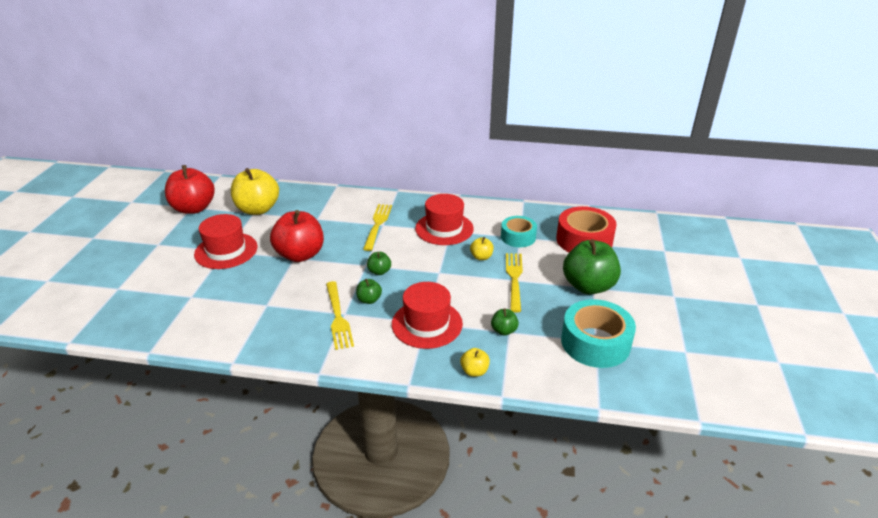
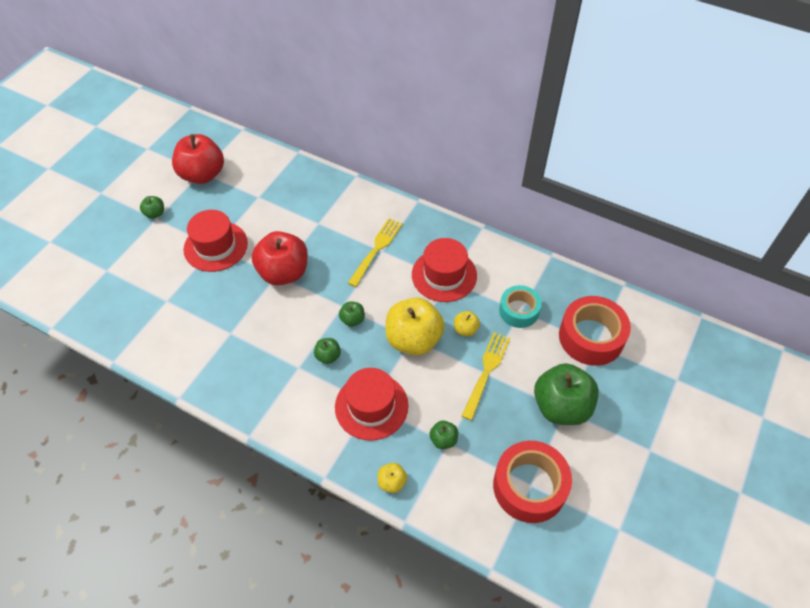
camera: 20 degrees right, 20 degrees up
yellow apple [231,168,279,215] -> yellow apple moved to [386,298,445,355]
yellow fork [326,281,354,350] -> none
turquoise tape [561,299,636,368] -> red tape [493,441,572,523]
none -> green apple [140,196,164,219]

